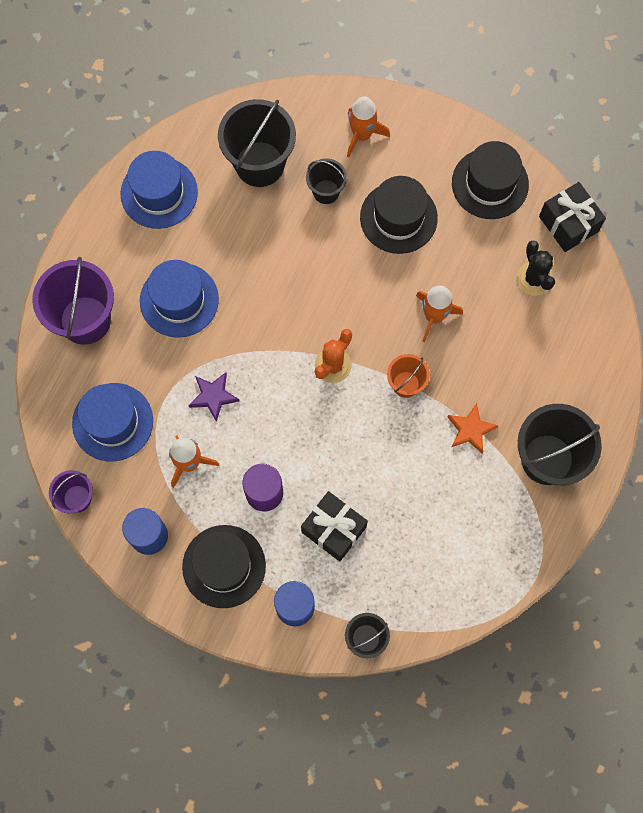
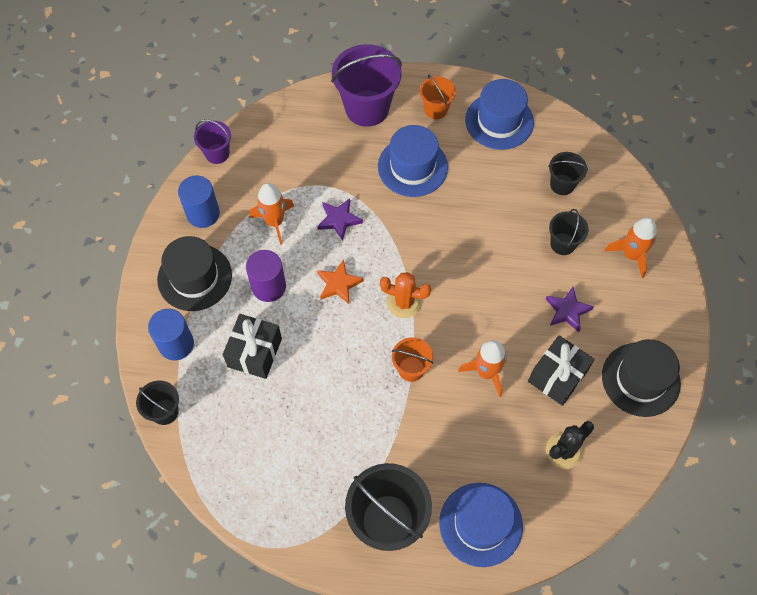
camera: 70 degrees right, 10 degrees down
blue hat [72,383,153,462] -> blue hat moved to [439,483,523,567]
black bucket [218,99,296,187] -> black bucket [548,152,588,195], size x0.53
black hat [360,176,438,254] -> purple star [546,287,594,332]
orange star [447,403,498,454] -> orange star moved to [317,259,363,304]
black gift [539,182,606,252] -> black gift moved to [528,335,595,406]
none -> orange bucket [420,74,456,119]

